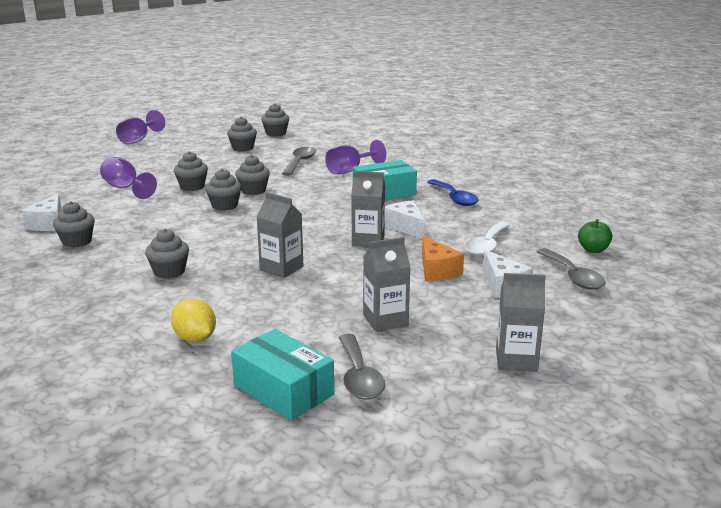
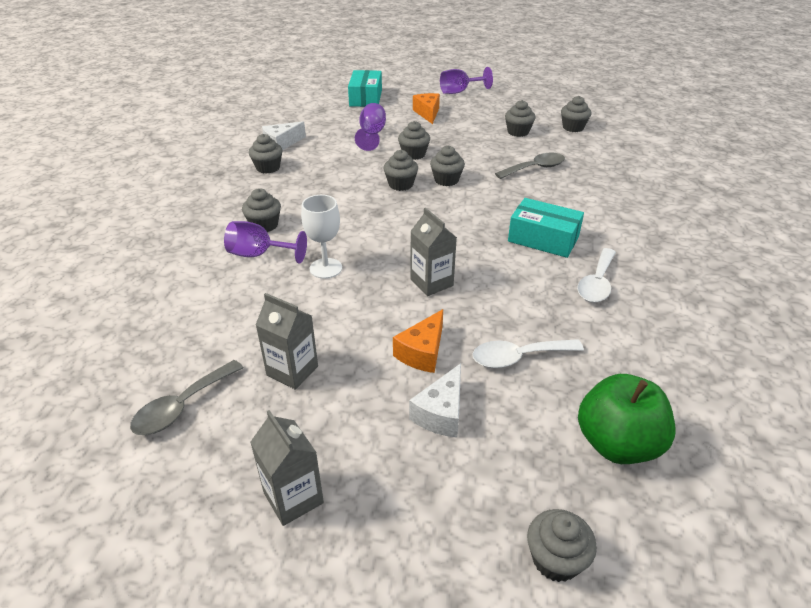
camera: 50 degrees right, 15 degrees up
yellow lemon [171,298,216,342] -> none
turquoise box [231,329,334,420] -> turquoise box moved to [348,70,382,107]
grey carton [256,192,303,278] -> white goblet [301,195,342,279]
purple goblet [325,140,386,174] -> purple goblet moved to [224,221,307,263]
white cheese [385,200,425,239] -> none
blue spoon [427,179,479,206] -> white spoon [577,248,616,302]
grey spoon [537,248,606,290] -> none
green apple [578,219,612,253] -> green apple [578,374,676,464], size x1.93
none -> orange cheese [413,93,440,124]
none -> grey cupcake [527,509,597,582]

